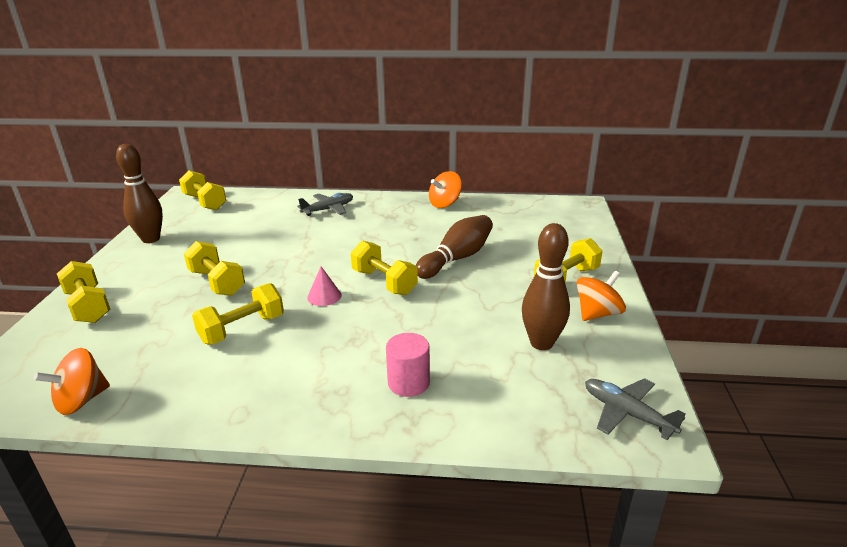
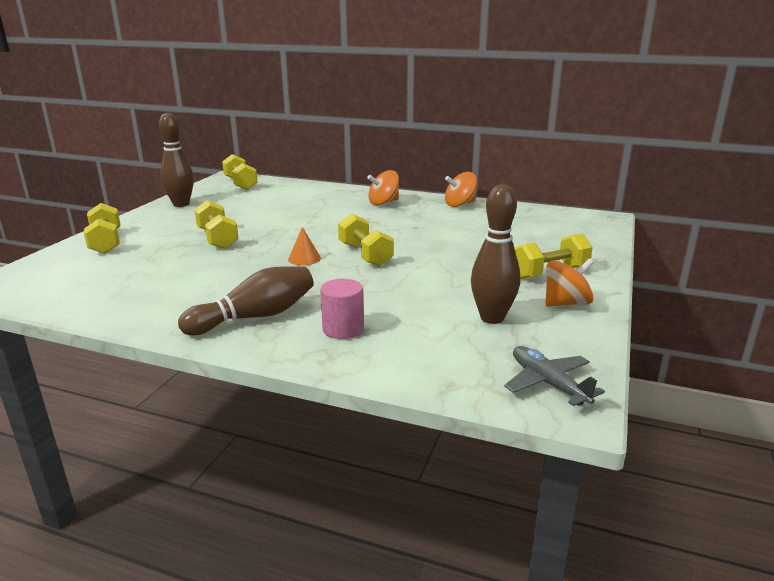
camera: 15 degrees right, 5 degrees down
orange spinning top [34,348,110,415] -> orange spinning top moved to [367,170,399,205]
yellow dumbbell [192,283,284,344] -> none
grey plane [297,193,353,216] -> none
pink cone [307,266,342,306] -> orange cone [288,227,321,266]
brown bowling pin [416,215,493,279] -> brown bowling pin moved to [178,266,314,335]

